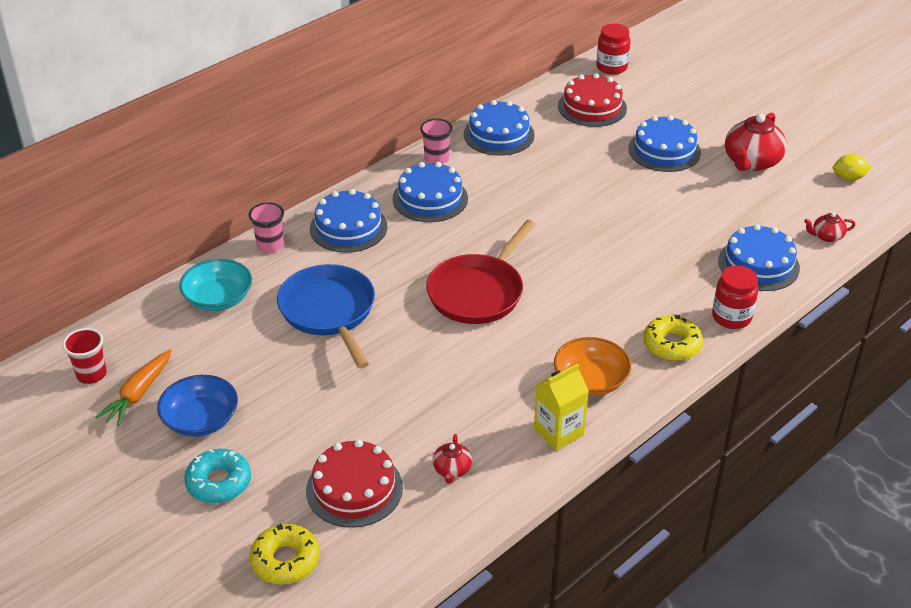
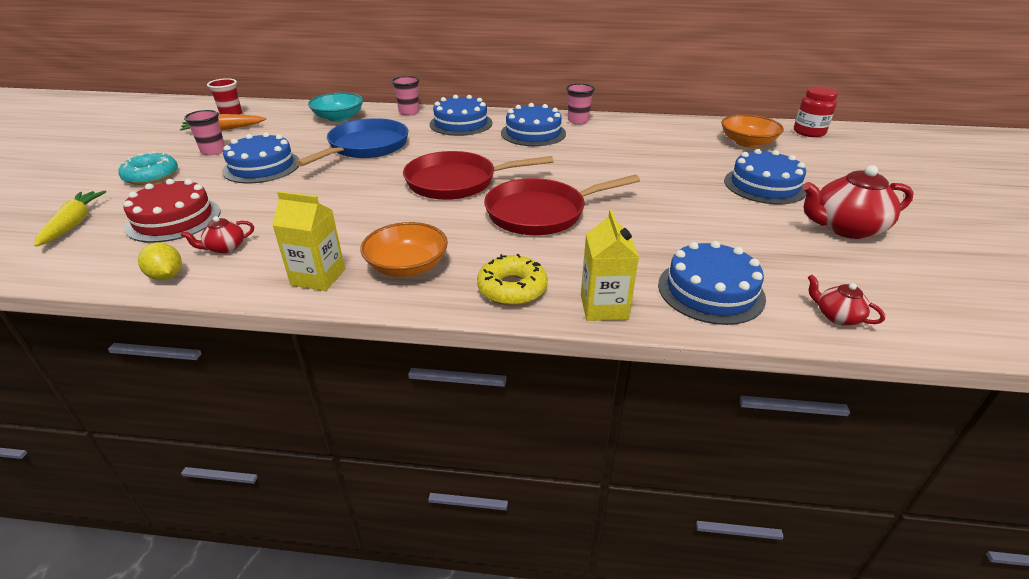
camera: 50 degrees right, 5 degrees down
blue bowl [157,375,238,437] -> pink cup [184,110,225,155]
yellow donut [250,524,320,584] -> yellow carrot [34,191,107,247]
blue cake [464,100,535,156] -> blue cake moved to [222,132,300,183]
red cake [558,73,627,127] -> orange bowl [721,114,784,148]
red jar [712,266,758,329] -> yellow carton [581,209,639,321]
yellow lemon [833,154,871,181] -> yellow lemon moved to [138,242,182,280]
none -> red pan [484,175,640,235]

